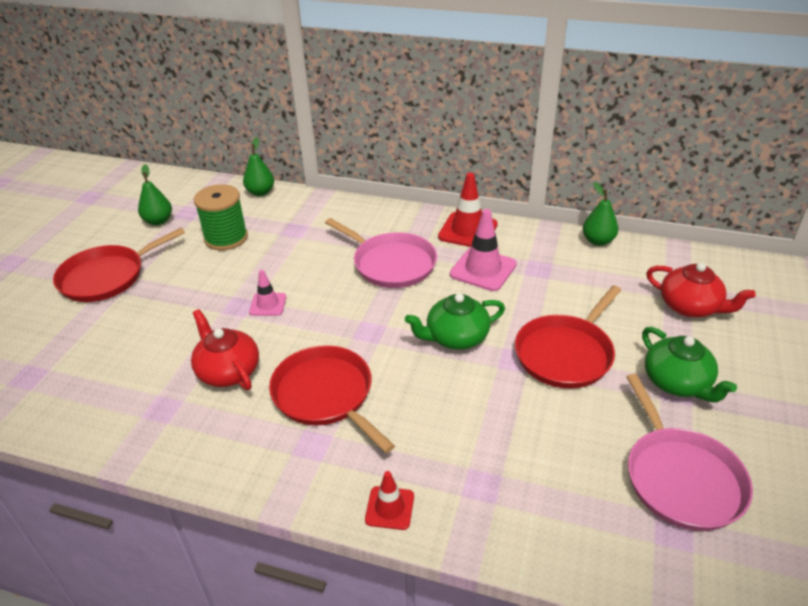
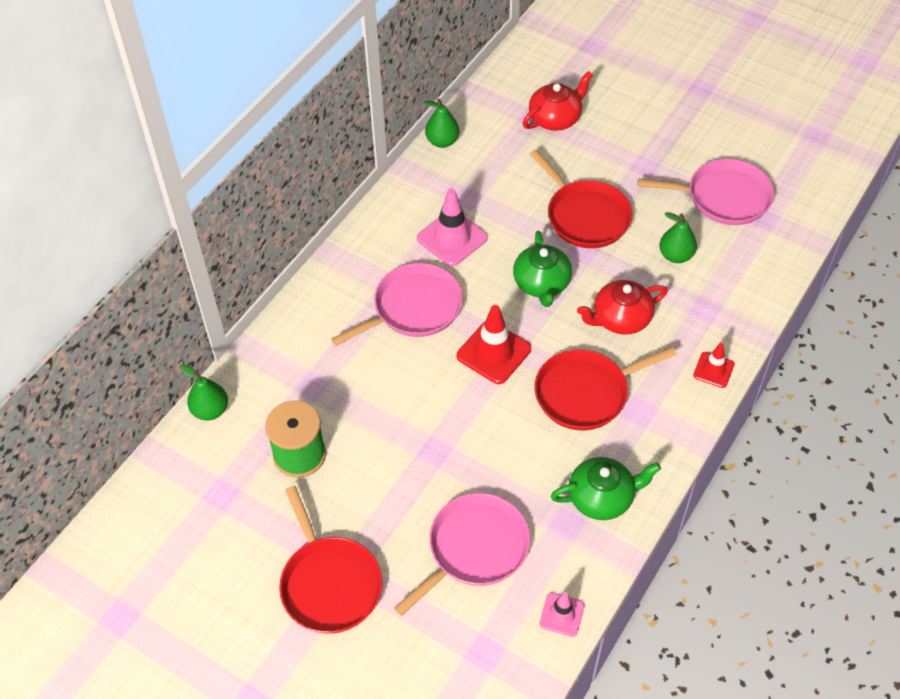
camera: 75 degrees left, 15 degrees up
green pear [138,164,172,225] -> green pear moved to [659,212,697,263]
red teapot [191,309,259,390] -> red teapot moved to [577,280,668,335]
pink traffic cone [249,270,286,316] -> pink traffic cone moved to [539,592,585,637]
red traffic cone [438,172,498,247] -> red traffic cone moved to [457,305,531,384]
green teapot [642,327,737,403] -> green teapot moved to [551,457,661,520]
none -> pink pan [394,493,530,616]

